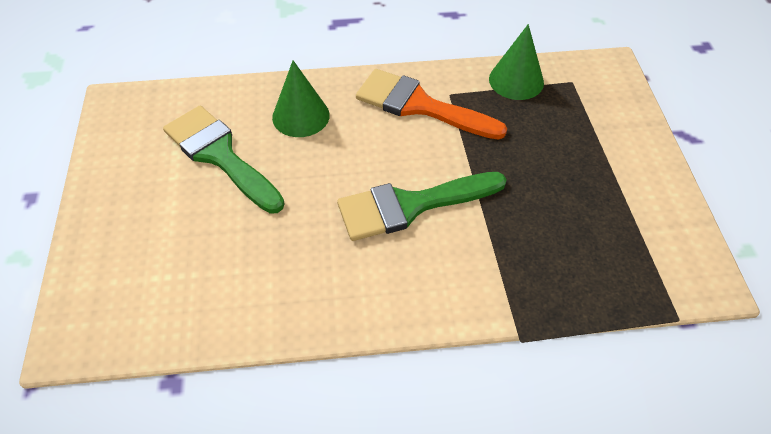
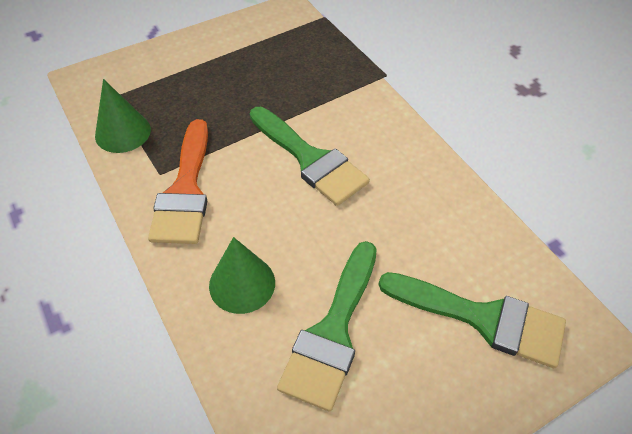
camera: 115 degrees left, 0 degrees up
none -> green brush [378,272,566,368]

